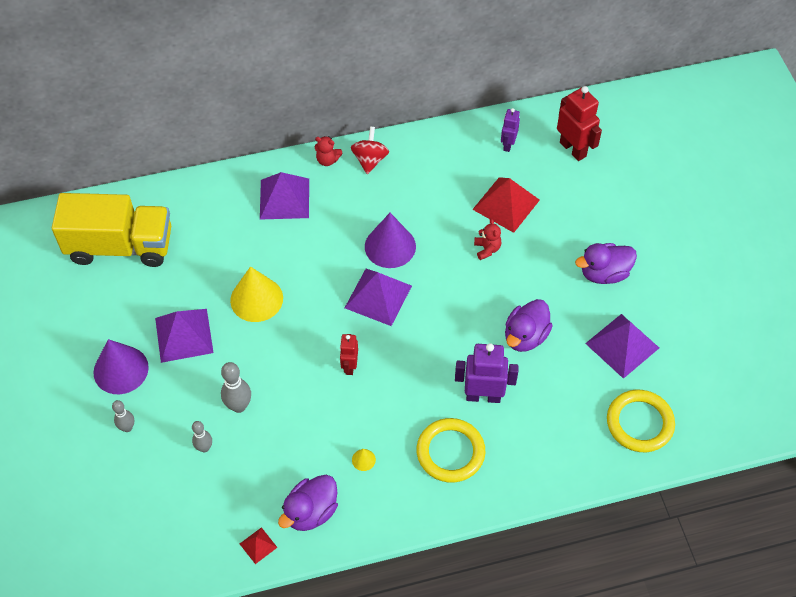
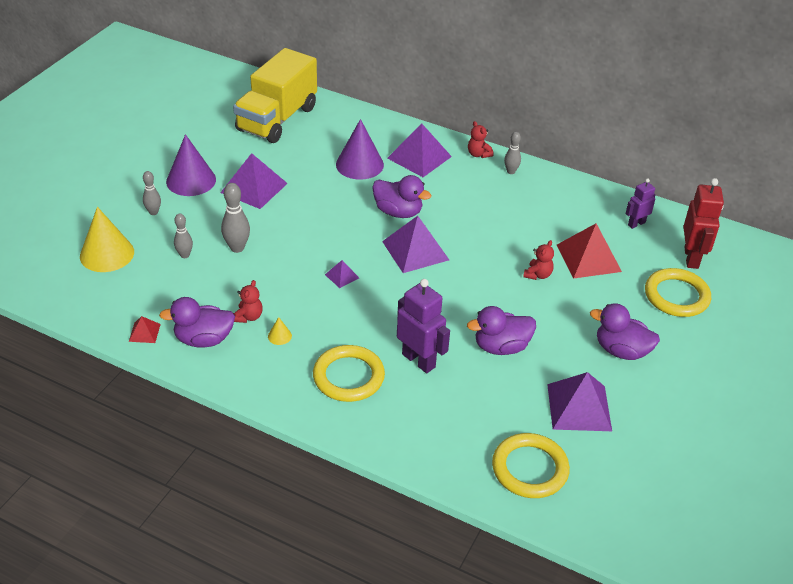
camera: 40 degrees right, 15 degrees down
yellow truck [52,193,171,267] -> yellow truck turned 75 degrees clockwise [233,48,317,143]
yellow cone [230,266,283,322] -> yellow cone moved to [80,207,134,272]
red robot [340,334,358,375] -> purple pyramid [325,260,359,288]
red spinning top [351,126,389,174] -> grey bowling pin [504,132,521,174]
purple cone [365,213,416,268] -> purple cone moved to [336,119,384,180]
none -> red teddy bear [233,280,263,323]
none -> purple duck [372,175,431,218]
none -> yellow ring [645,268,711,317]

